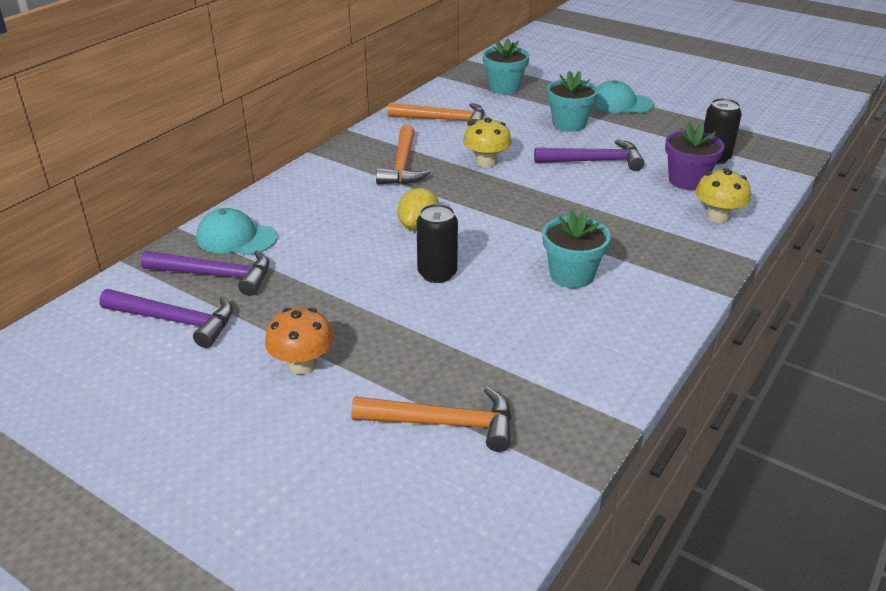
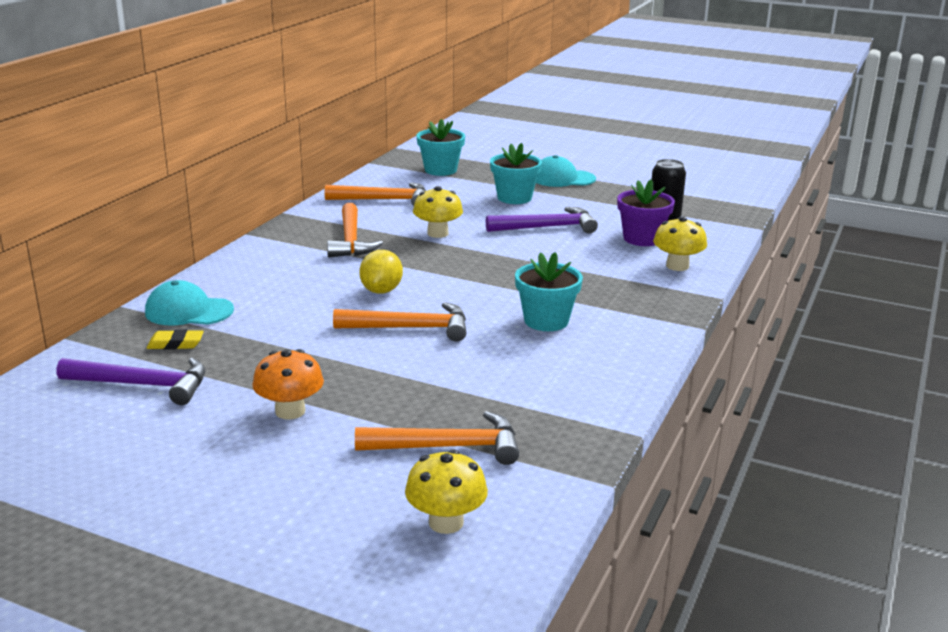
camera: 10 degrees left, 10 degrees down
purple hammer [141,250,269,296] -> yellow eraser [147,329,204,350]
black can [416,204,458,283] -> orange hammer [333,302,467,342]
none -> yellow mushroom [405,449,488,534]

